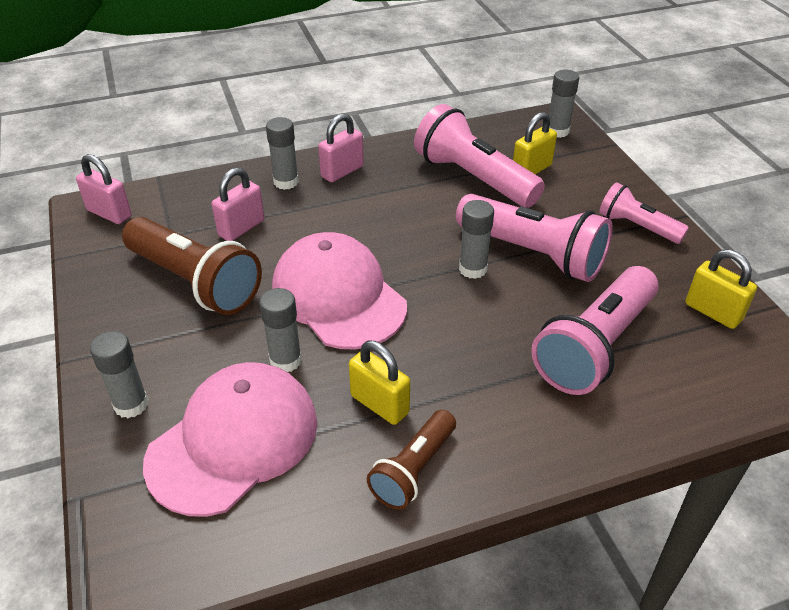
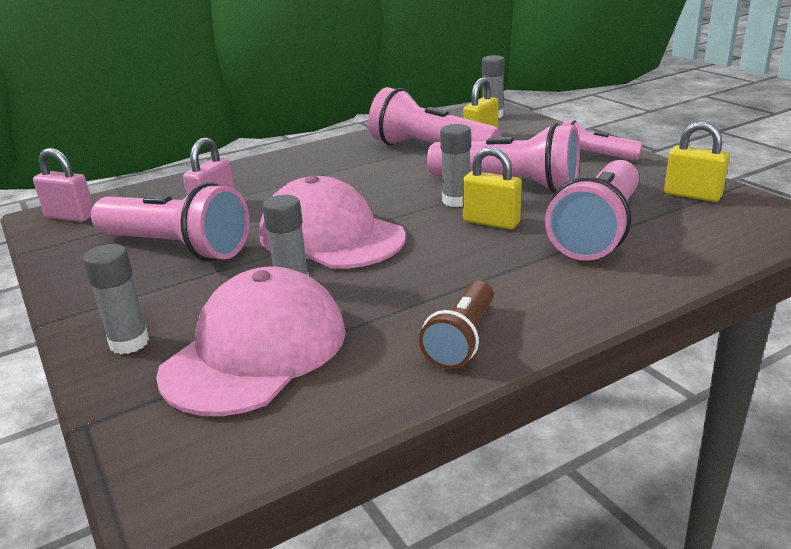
camera: 10 degrees left, 15 degrees down
brown flashlight [122,217,262,315] -> pink flashlight [91,182,250,261]
grey glue stick [266,117,299,190] -> none
pink padlock [318,113,364,182] -> none
yellow padlock [349,341,410,425] -> yellow padlock moved to [462,147,522,230]

